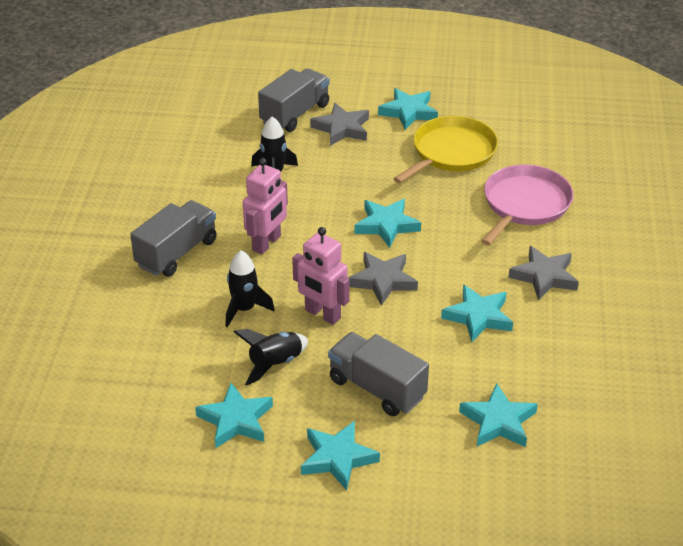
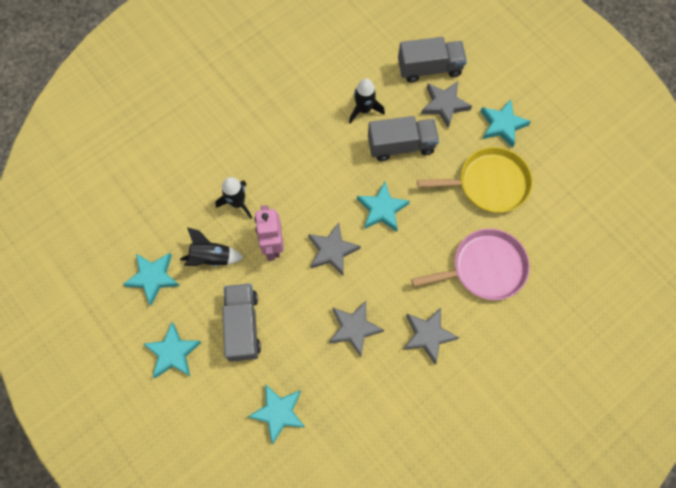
camera: 45 degrees right, 30 degrees up
grey truck [130,200,217,277] -> grey truck moved to [368,116,439,161]
pink robot [243,158,288,254] -> none
turquoise star [441,285,513,342] -> grey star [329,301,384,357]

